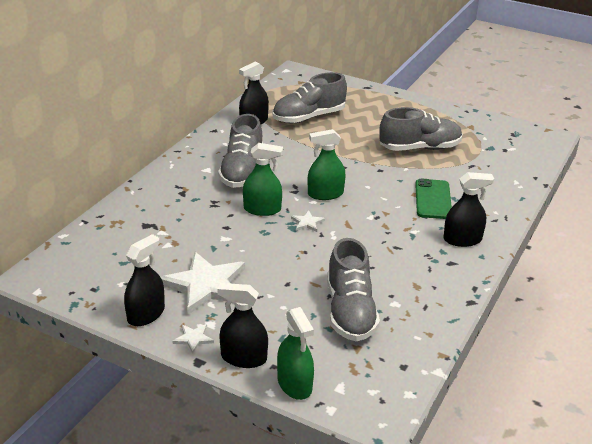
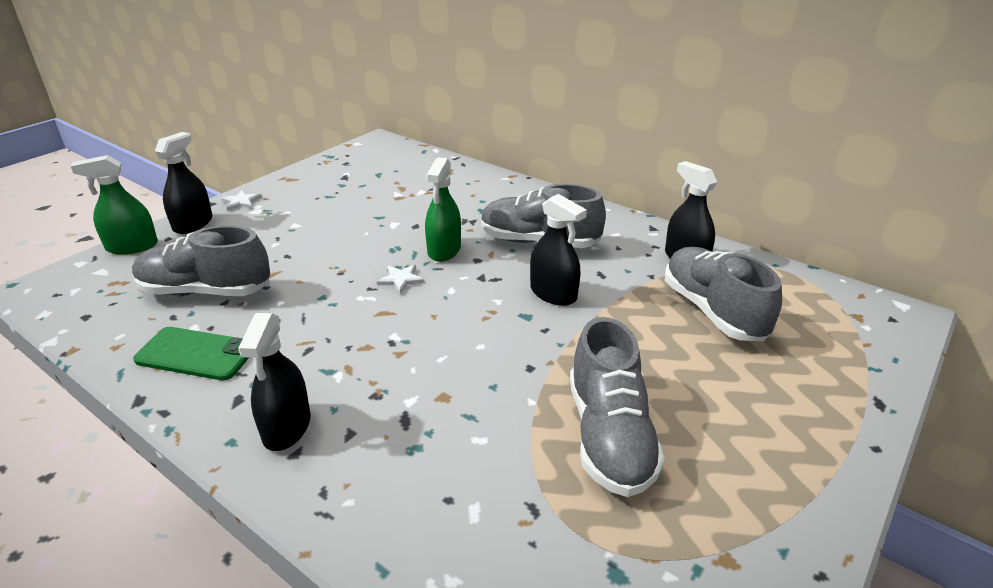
camera: 100 degrees right, 0 degrees up
black spray bottle [124,234,165,326] -> black spray bottle moved to [530,194,587,306]
white star [161,252,245,315] -> none
green spray bottle [308,129,345,200] -> none
green phone [415,179,452,219] -> green phone moved to [133,327,250,380]

